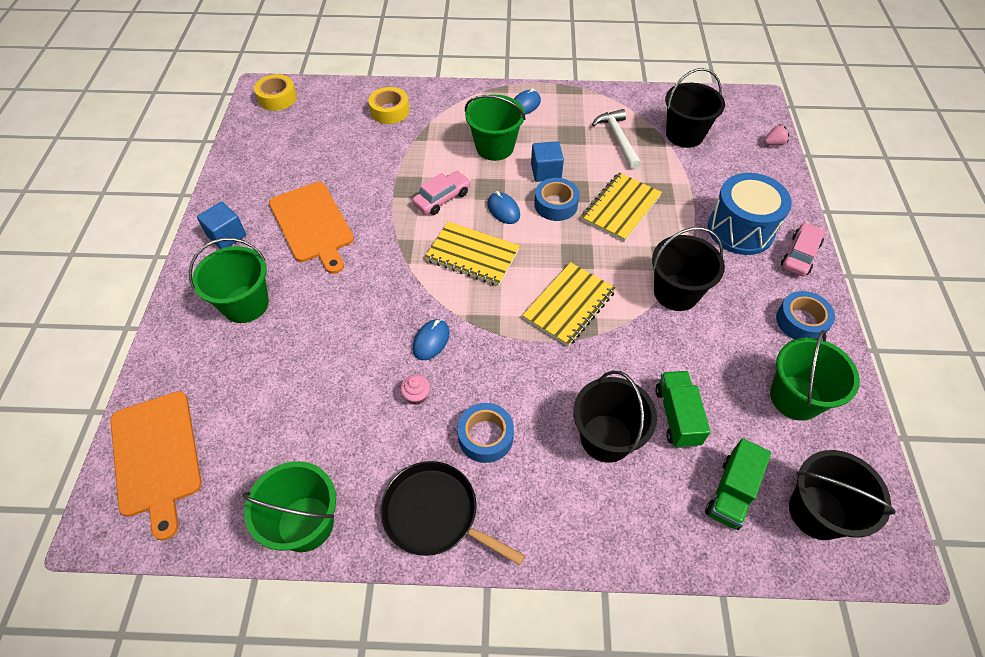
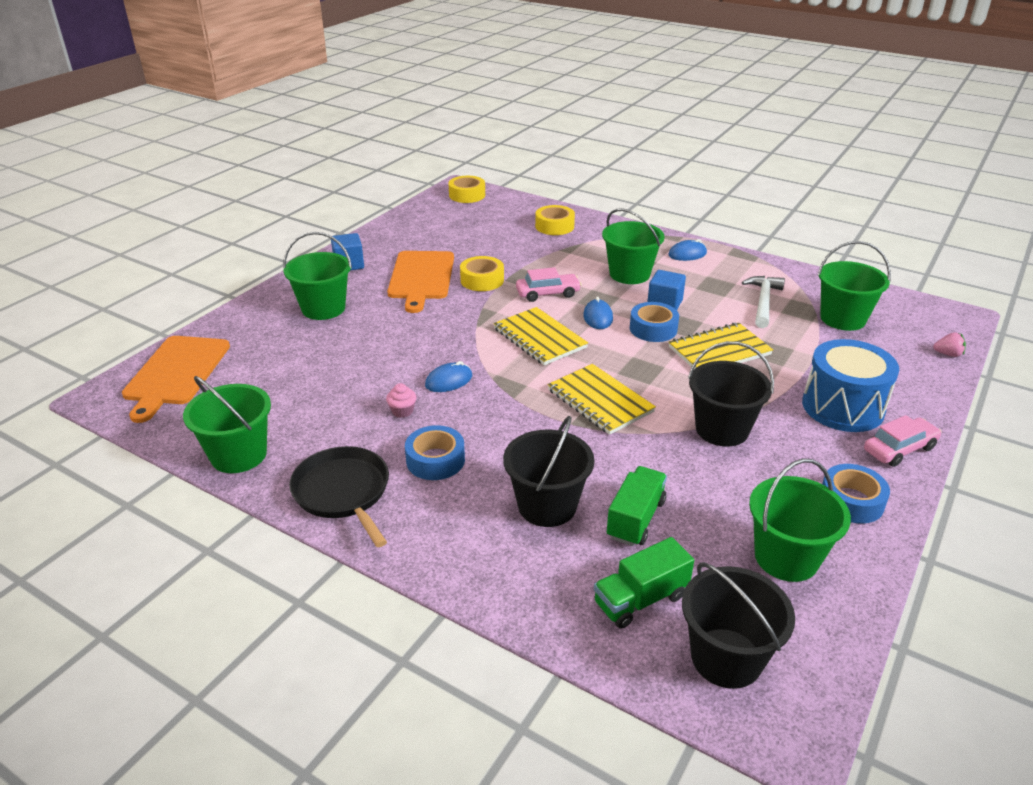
camera: 30 degrees right, 20 degrees down
yellow notebook [522,262,616,347] -> yellow notebook turned 75 degrees clockwise [548,364,656,435]
black bucket [665,68,725,148] -> green bucket [817,241,891,331]
none -> yellow tape [460,256,504,291]

